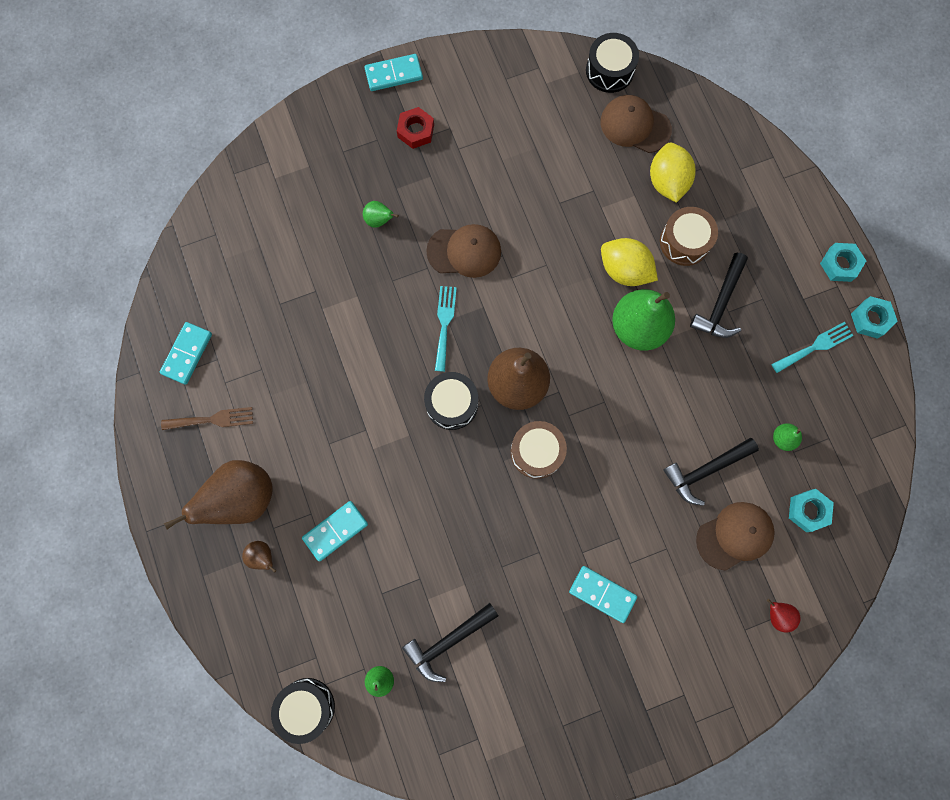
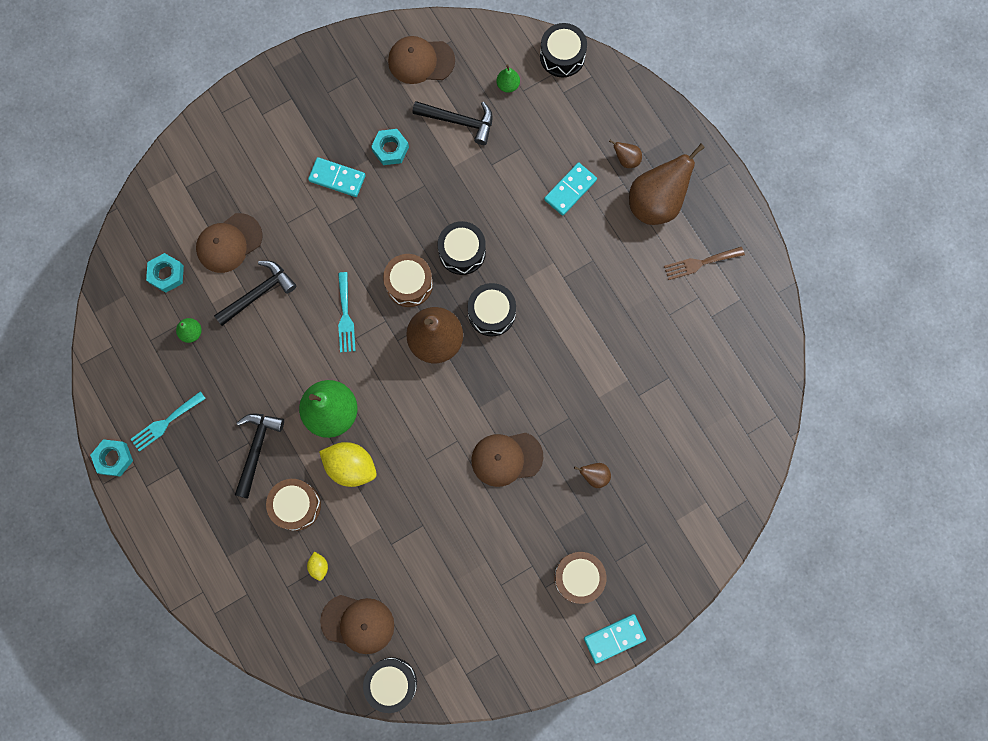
camera: 170 degrees right, 0 degrees up
turquoise domino [160,322,212,385] -> none
green pear [363,201,399,228] -> brown pear [574,463,611,488]
red nut [397,107,434,149] -> brown drum [554,552,607,604]
black hammer [402,603,499,682] -> black hammer turned 60 degrees clockwise [412,101,493,145]
turquoise fork [435,286,457,372] -> turquoise fork moved to [338,272,356,352]
yellow lemon [650,143,696,203] -> yellow lemon [307,552,328,581], size x0.47
red pear [767,599,801,633] -> none
turquoise nut [820,243,866,282] -> turquoise nut moved to [371,129,409,165]
none -> brown cap [388,36,455,84]
none -> black drum [438,221,486,275]

